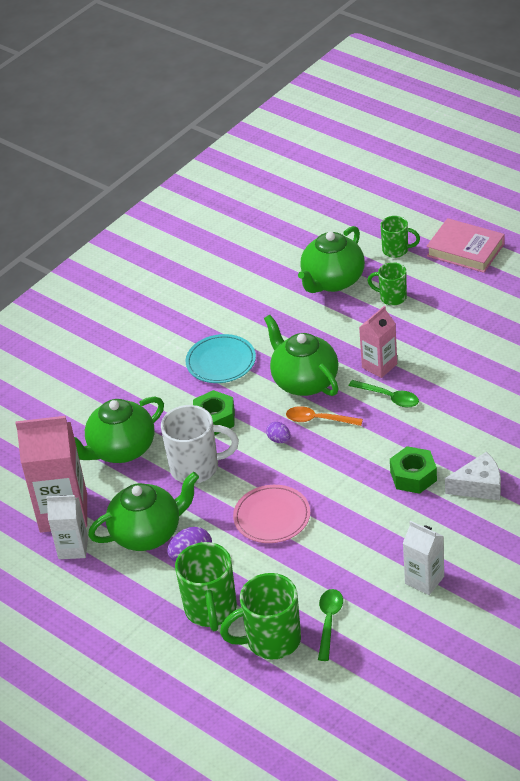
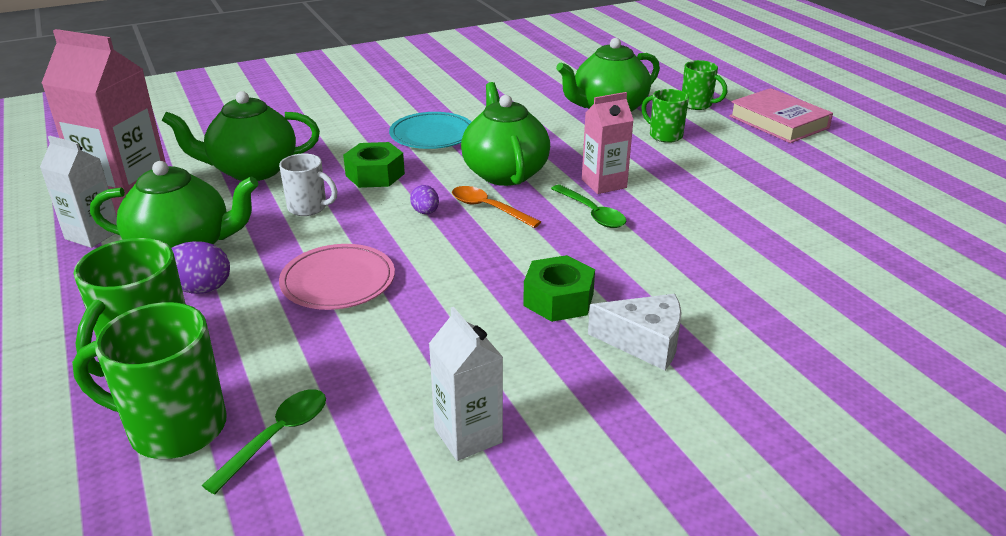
camera: 20 degrees right, 10 degrees down
white mug [161,405,239,484] -> white mug [279,153,337,216], size x0.59

